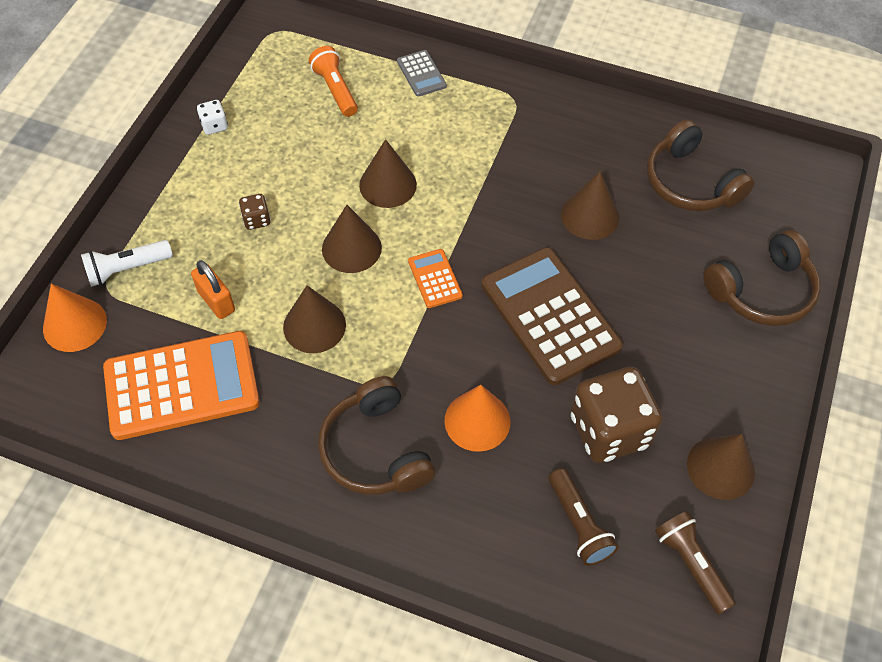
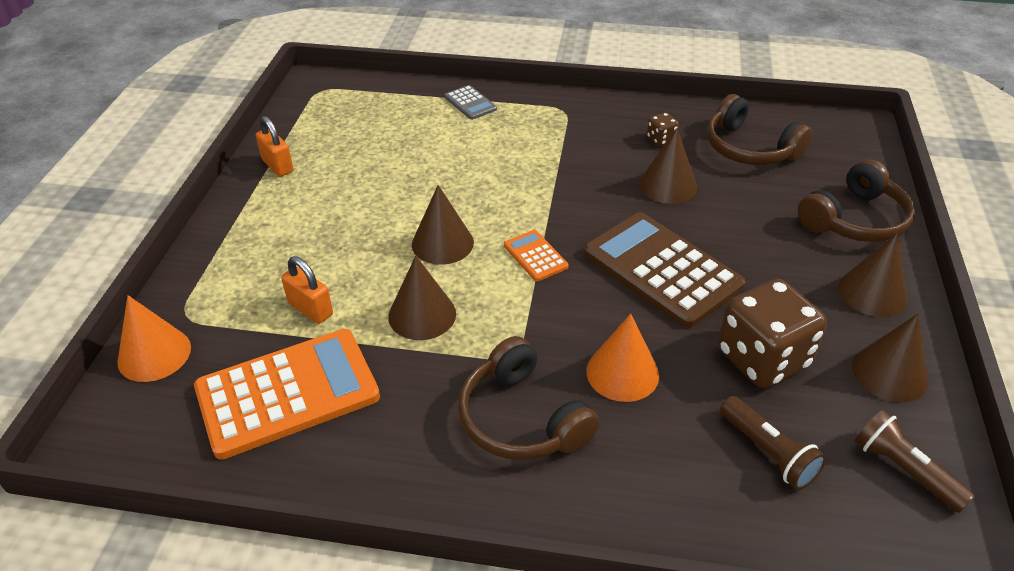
camera: 10 degrees left, 15 degrees down
white flashlight [81,240,173,287] -> none
white dice [197,100,228,135] -> orange padlock [256,116,293,177]
brown dice [239,194,271,230] -> brown dice moved to [647,113,679,146]
orange flashlight [309,46,358,117] -> none
brown cone [359,139,417,208] -> brown cone moved to [838,234,908,317]

